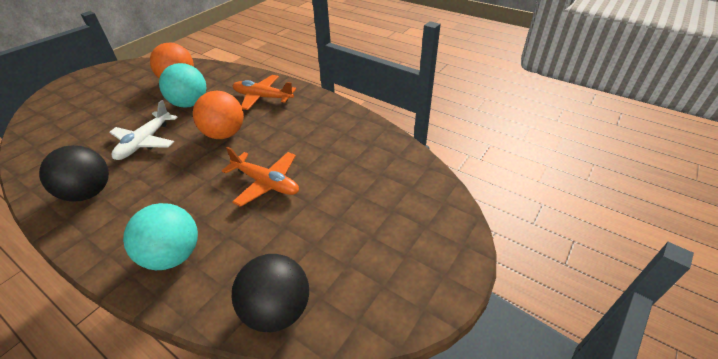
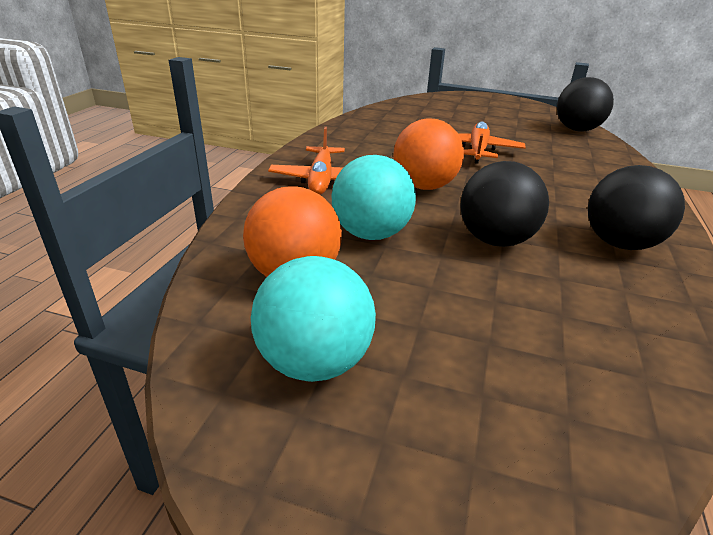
camera: 110 degrees left, 10 degrees down
white plane [109,100,178,160] -> black ball [460,161,549,247]
turquoise ball [123,203,198,270] -> turquoise ball moved to [251,256,376,382]

